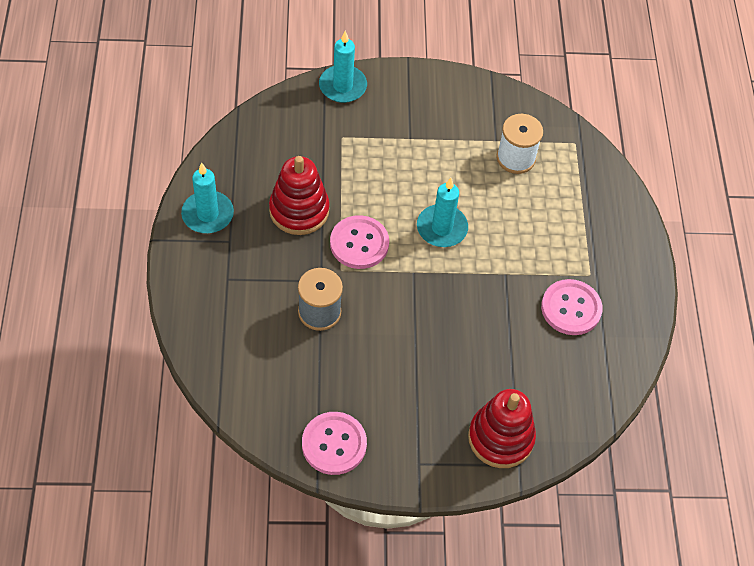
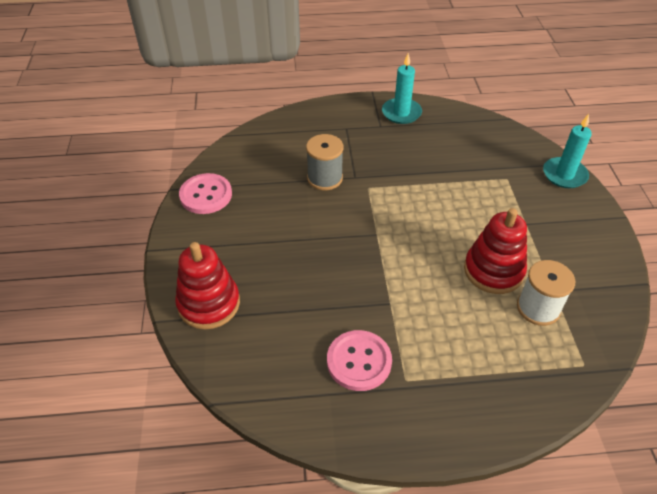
camera: 90 degrees right, 10 degrees down
red stacking toy [269,156,330,235] -> red stacking toy moved to [464,208,527,294]
pink button [330,215,389,269] -> none
turquoise candle [417,178,468,247] -> none

